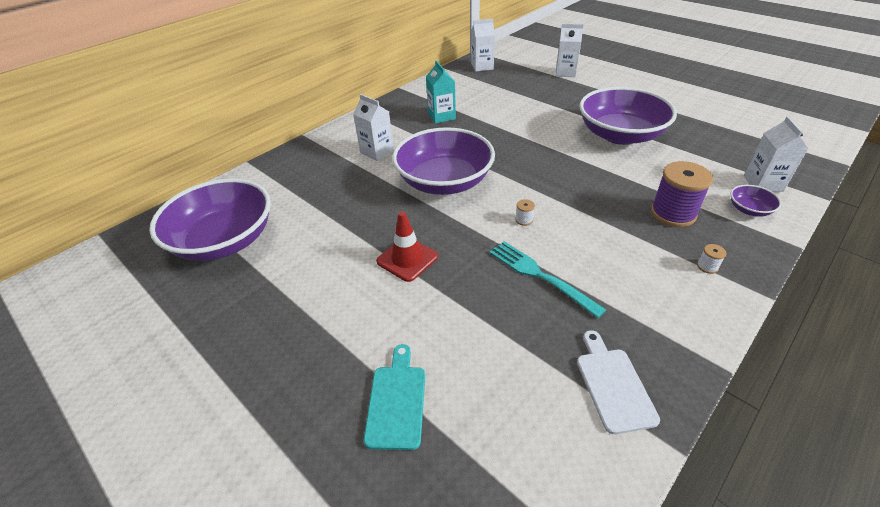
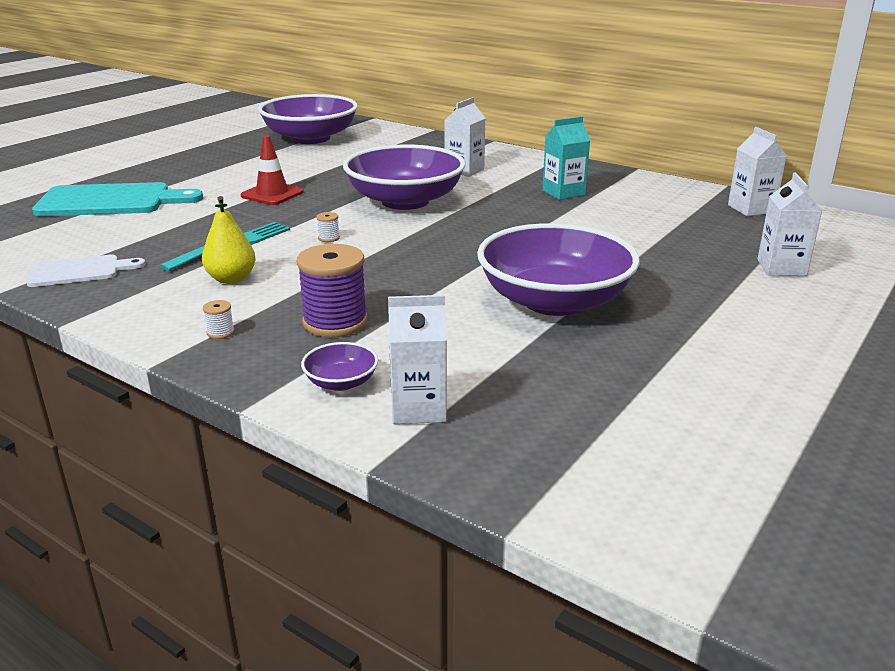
camera: 80 degrees right, 15 degrees down
turquoise cutting board [364,344,425,450] -> turquoise cutting board [32,182,203,216], size x1.74
none -> yellow pear [202,196,256,284]

